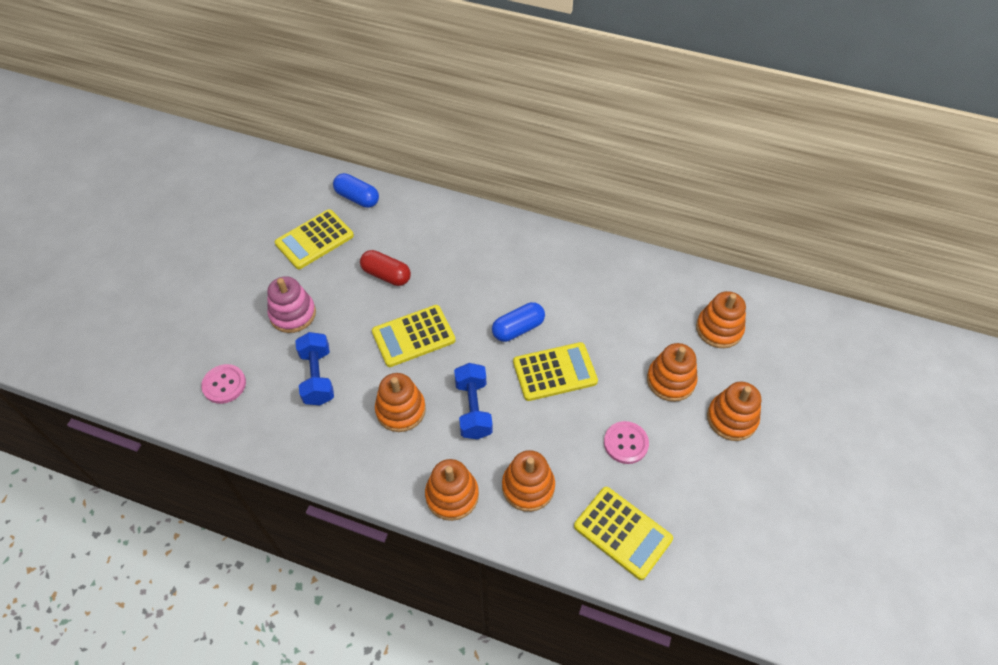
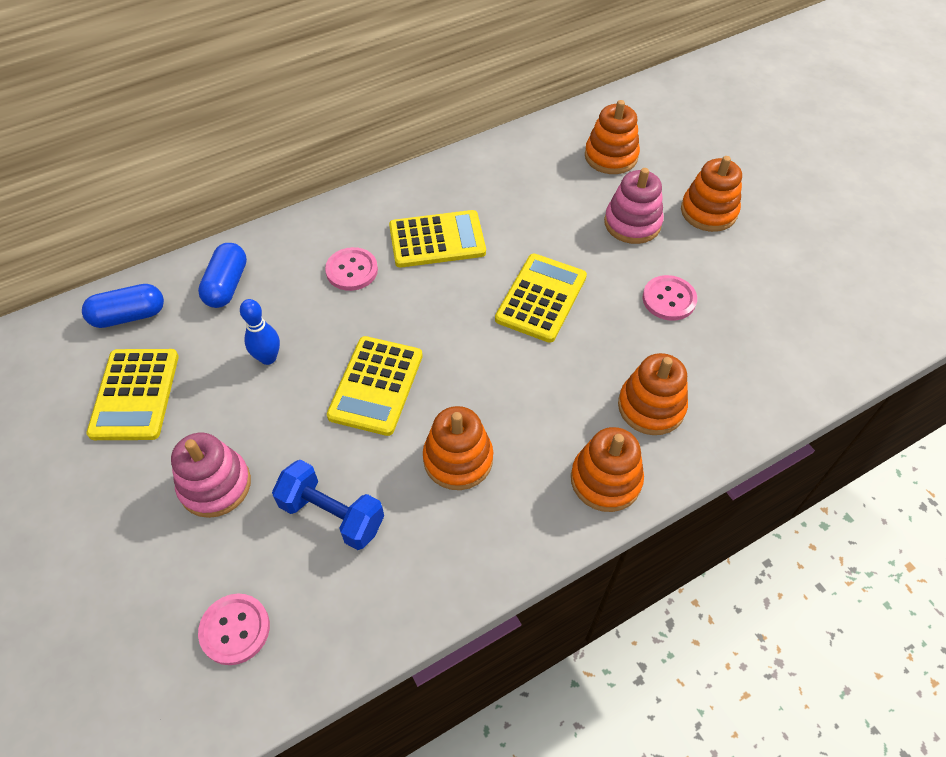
camera: 50 degrees left, 0 degrees up
red capsule [360,250,411,286] -> blue bowling pin [240,299,280,365]
blue dumbbell [454,363,493,439] -> none
blue capsule [492,302,545,342] -> blue capsule moved to [198,243,247,308]
yellow calculator [574,487,673,580] -> yellow calculator moved to [389,210,486,268]
orange stacking toy [647,343,698,402] -> pink stacking toy [604,168,664,244]
none -> pink button [325,247,378,291]

